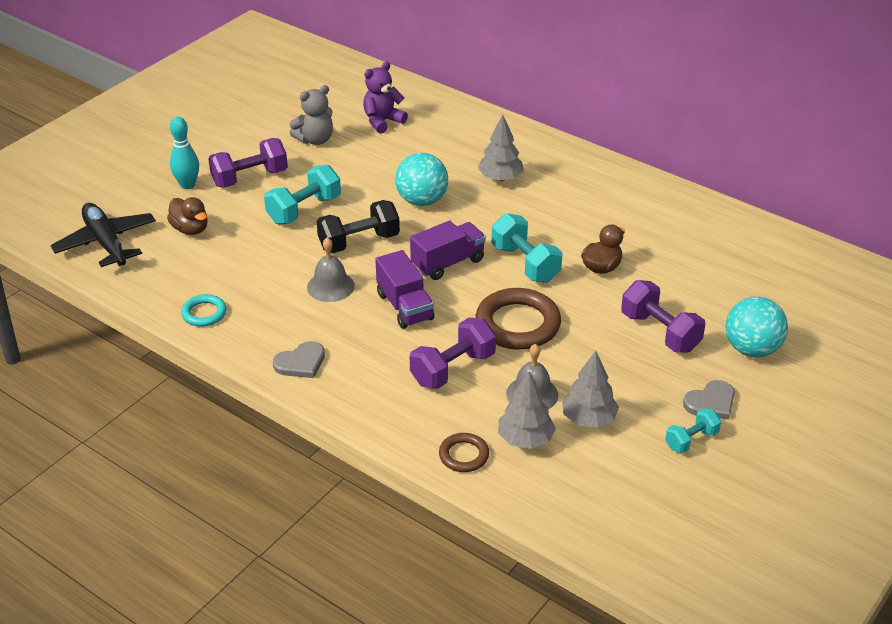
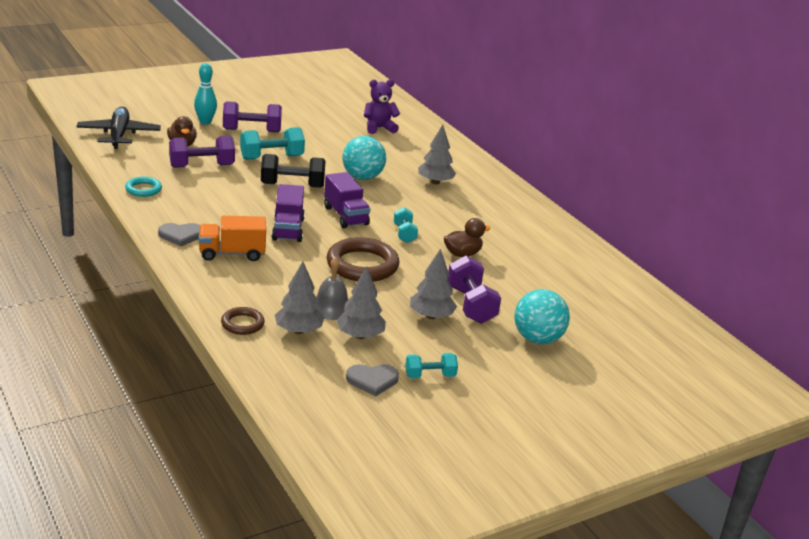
camera: 20 degrees right, 10 degrees down
grey teddy bear [290,85,333,145] -> none
grey bell [307,237,355,302] -> none
purple truck [410,220,486,280] -> purple truck turned 75 degrees clockwise [324,172,370,228]
purple dumbbell [410,318,496,389] -> purple dumbbell moved to [169,136,235,168]
turquoise dumbbell [492,213,562,283] -> turquoise dumbbell [394,207,418,243], size x0.60
grey heart [683,380,735,419] -> grey heart moved to [346,364,399,396]
none -> orange truck [199,216,266,261]
none -> grey tree [410,249,457,319]

